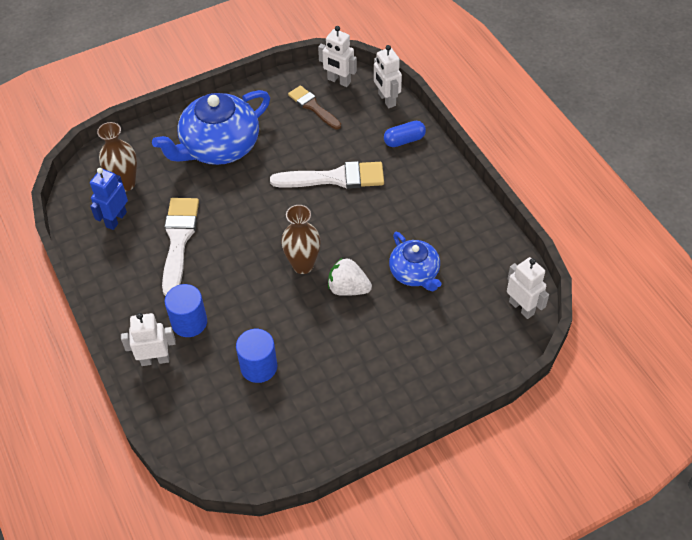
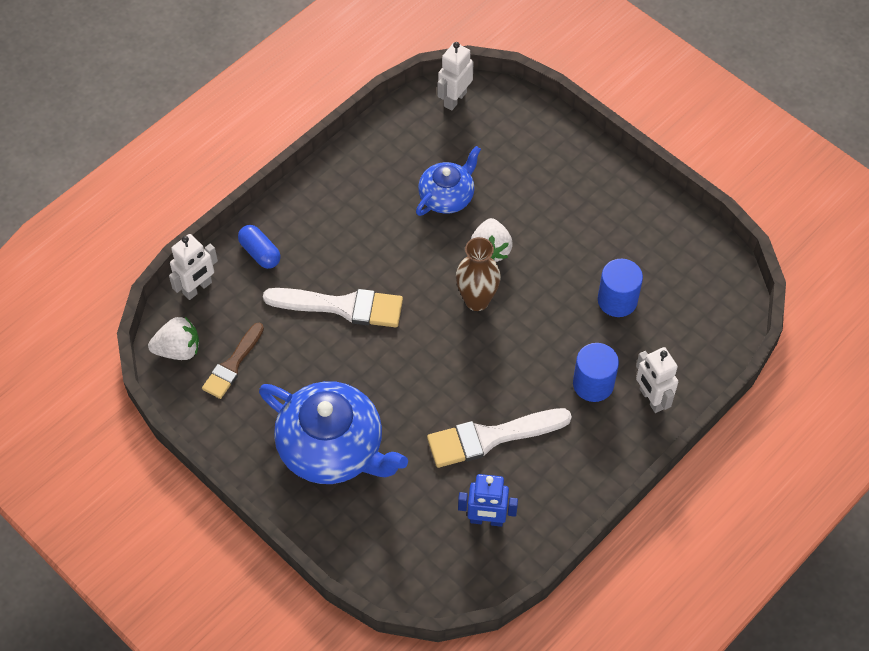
camera: 110 degrees left, 5 degrees up
brown vase [97,122,137,192] -> none
white brush [270,161,384,189] -> white brush turned 120 degrees clockwise [263,288,403,327]
white robot [318,26,357,87] -> white strawberry [148,317,199,360]

